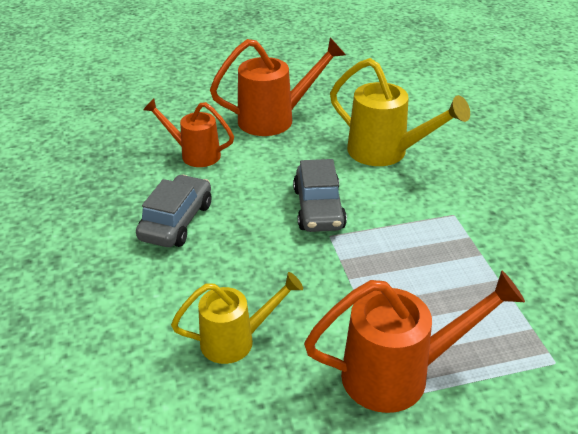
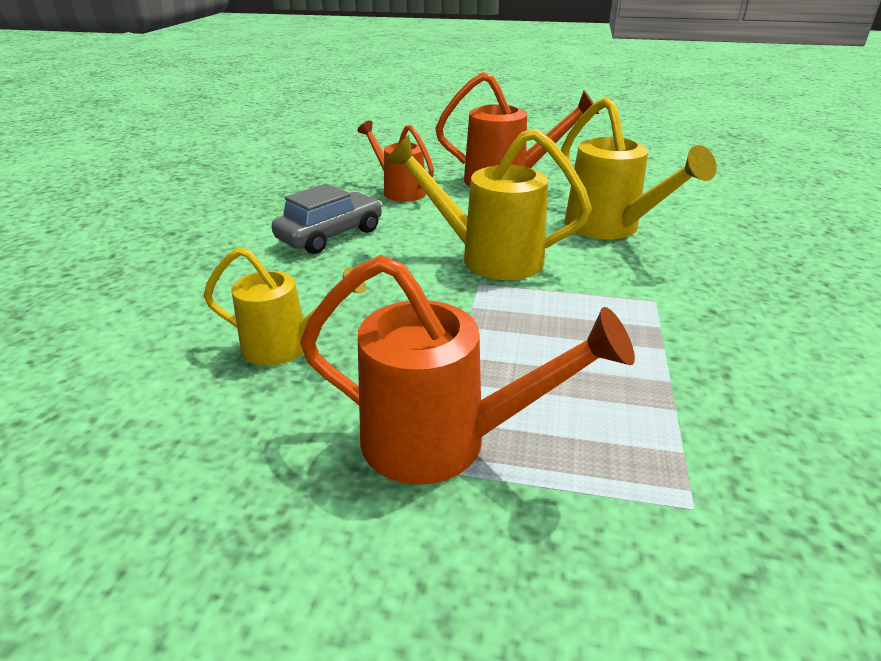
camera: 25 degrees right, 5 degrees down
grey car [293,159,347,232] -> yellow watering can [385,129,592,280]

